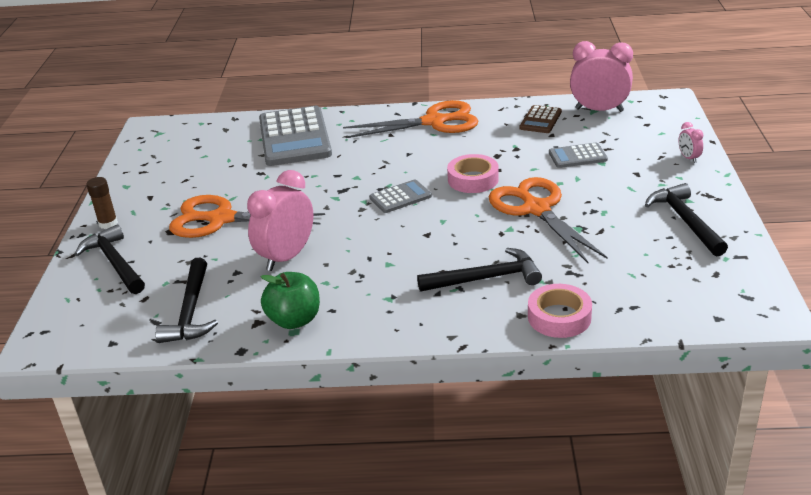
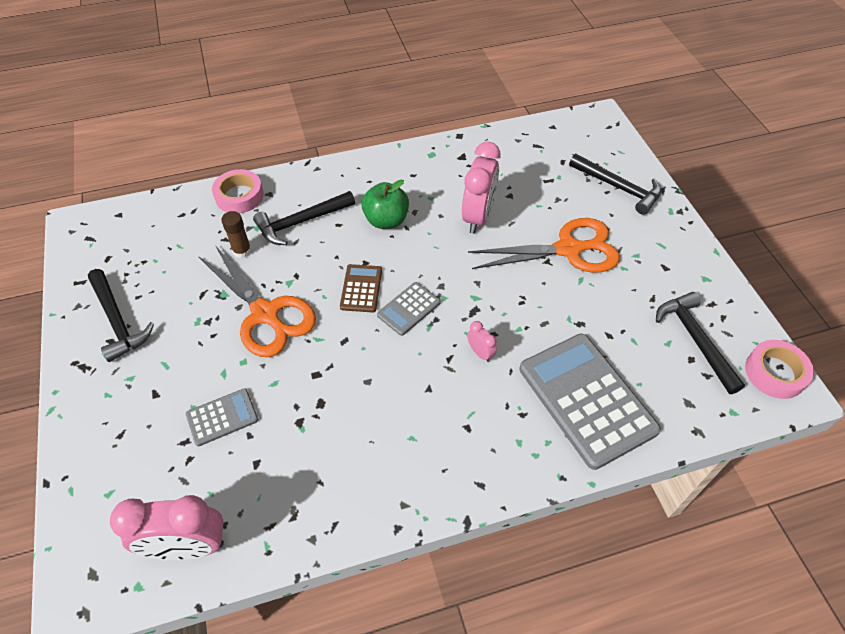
camera: 160 degrees right, 20 degrees up
brown glue stick [86,177,118,229] -> brown glue stick moved to [221,211,252,258]
black hammer [155,258,218,343] -> black hammer moved to [656,292,745,394]
green apple [261,272,320,329] -> green apple moved to [361,180,409,229]
orange scissors [343,100,478,138] -> none
pink tape [447,154,499,193] -> pink tape moved to [745,340,814,399]
brown calculator [520,105,562,133] -> brown calculator moved to [340,264,382,312]
pink clock [678,122,703,163] -> pink clock moved to [467,321,497,362]

